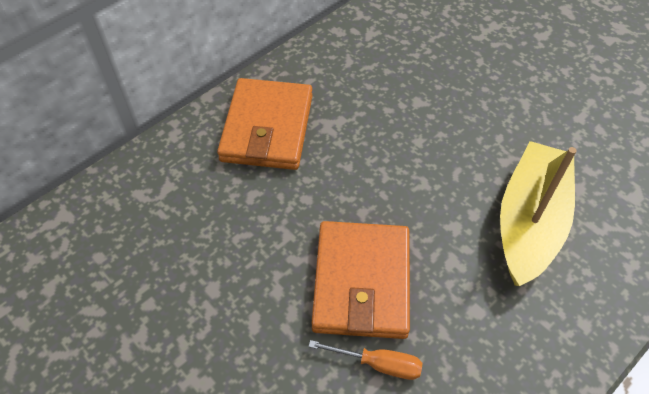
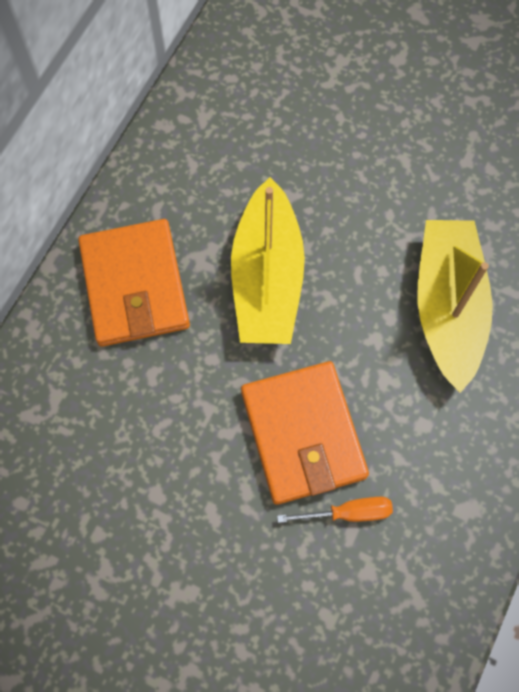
camera: 20 degrees left, 15 degrees up
none -> yellow boat [231,177,305,344]

